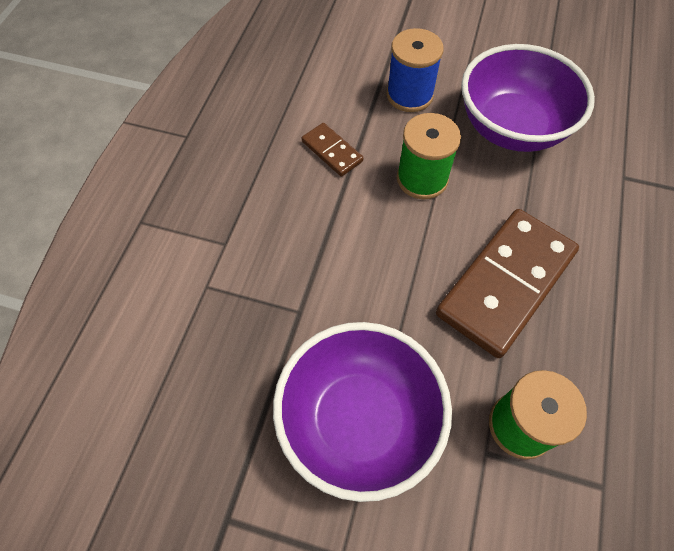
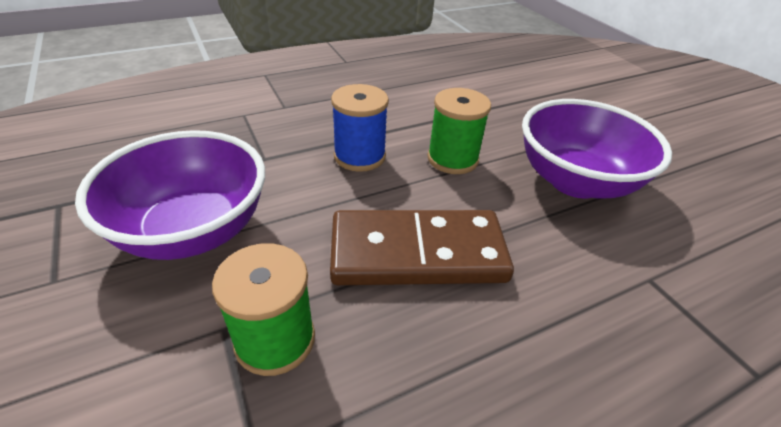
camera: 45 degrees right, 20 degrees down
brown domino [302,123,363,177] -> none
blue spool [387,28,444,112] -> blue spool moved to [331,84,389,172]

